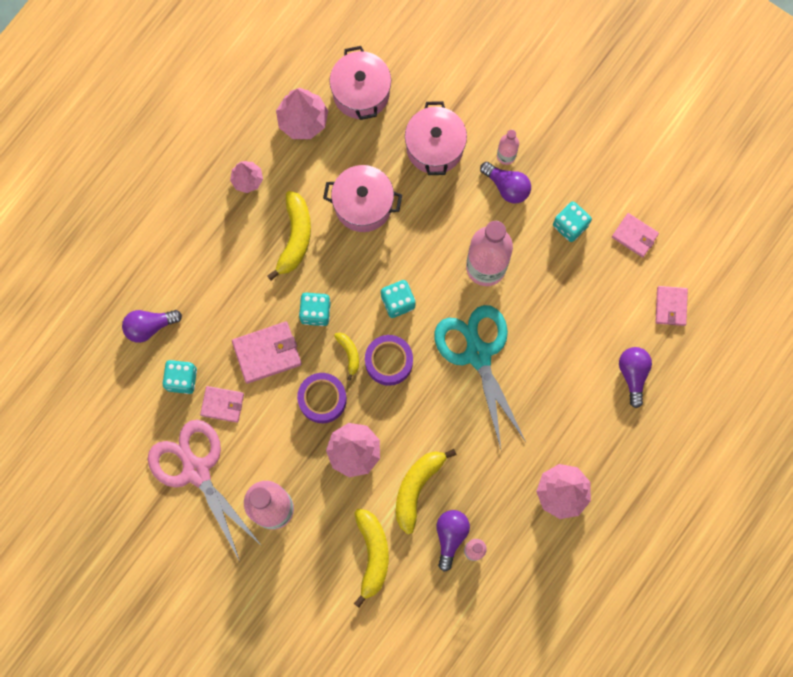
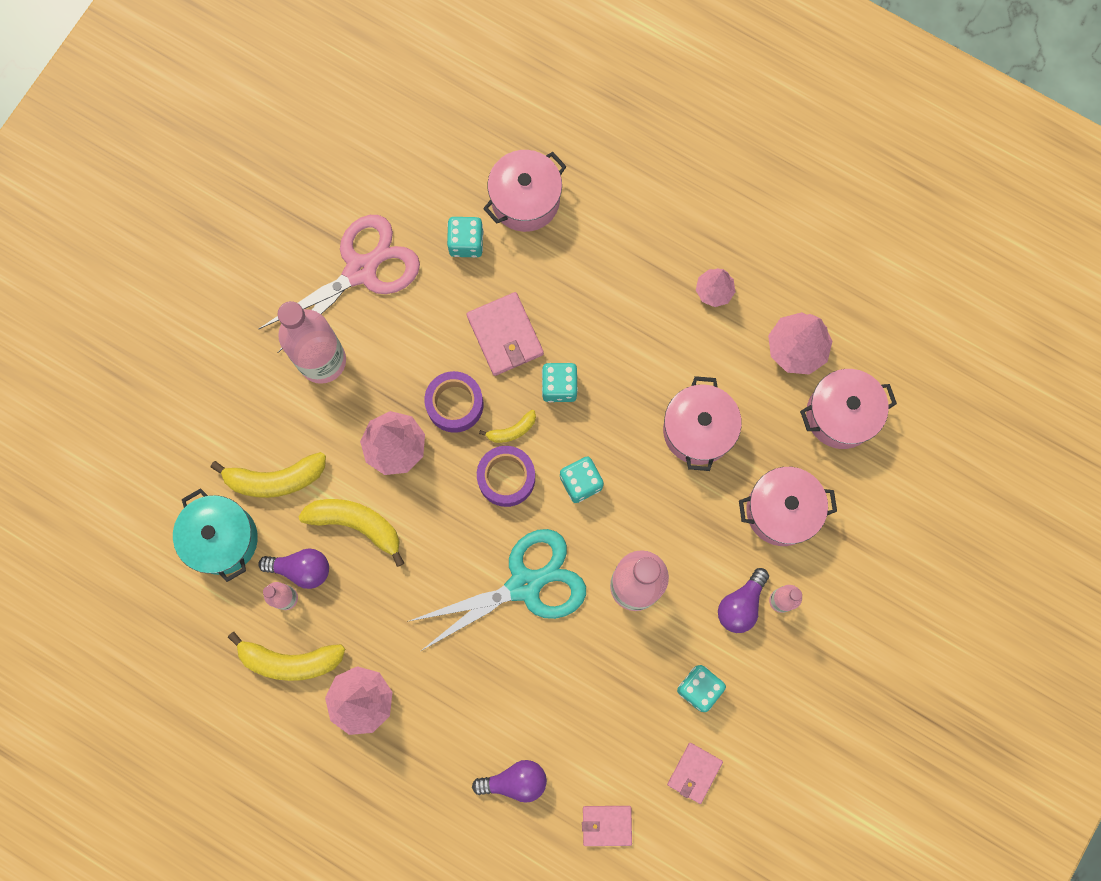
camera: 85 degrees right, 0 degrees up
purple light bulb [122,310,182,343] -> pink pot [483,150,567,232]
pink wallet [200,386,244,423] -> none
yellow banana [267,191,311,281] -> yellow banana moved to [228,632,345,681]
none -> turquoise pot [173,488,258,582]

